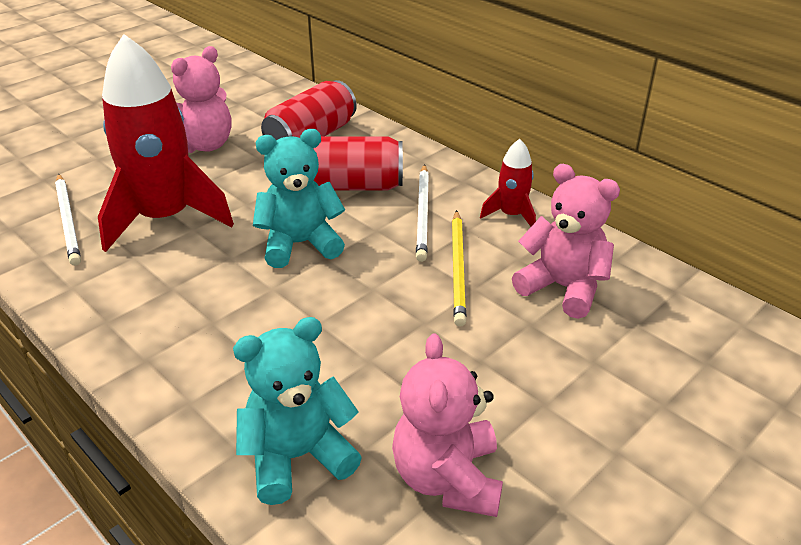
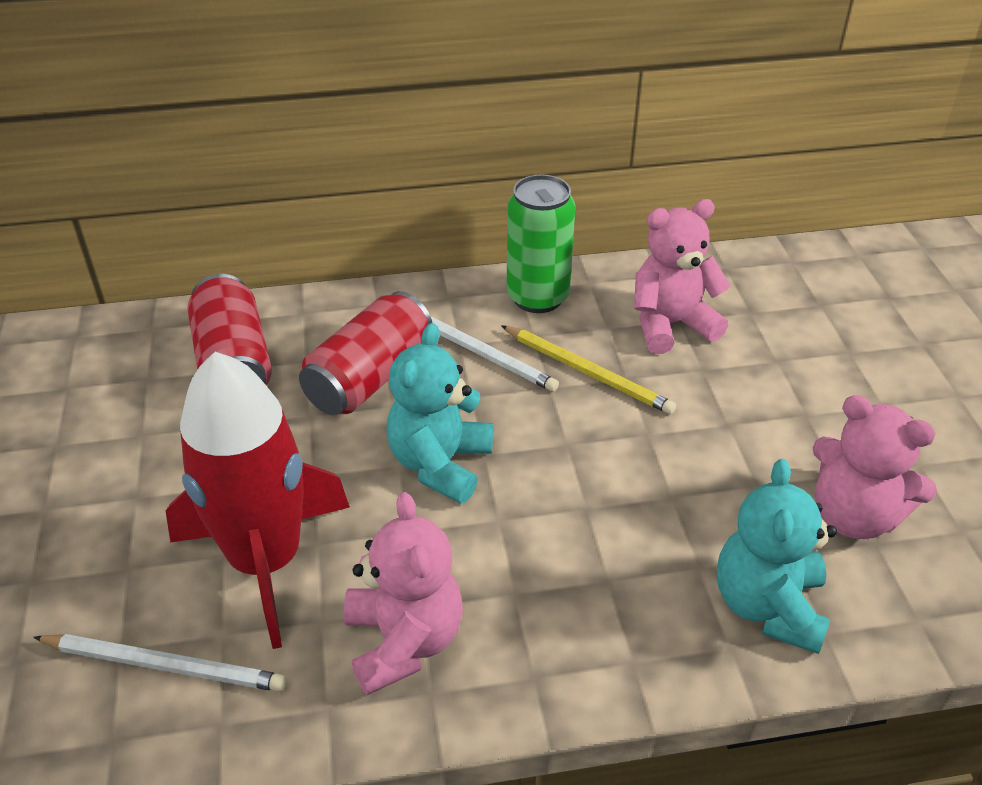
camera: 55 degrees left, 5 degrees up
pink teddy bear [171,46,232,153] -> pink teddy bear moved to [344,492,463,695]
red rocket [480,139,536,226] -> green can [507,174,576,313]

